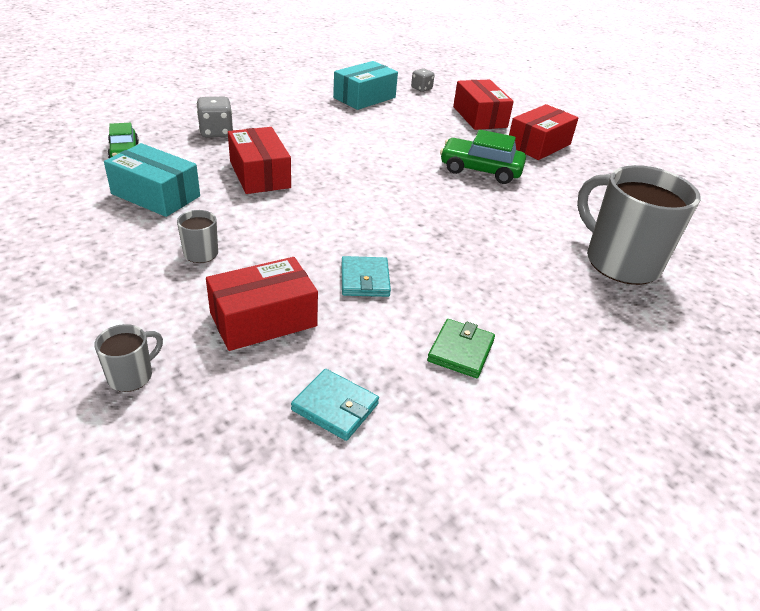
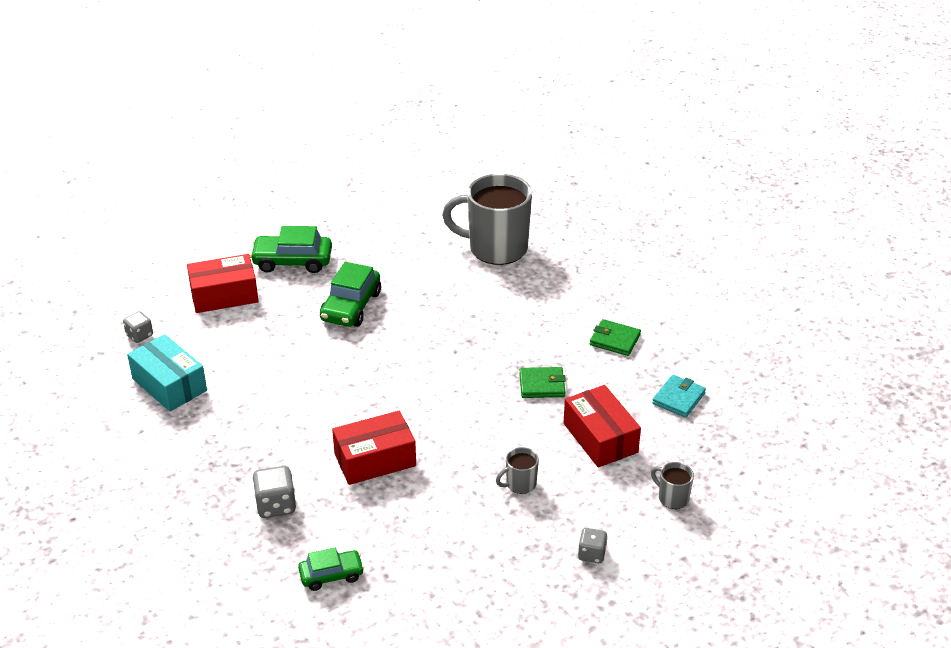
camera: 85 degrees left, 0 degrees up
turquoise box [104,143,200,217] -> none
turquoise wallet [341,256,391,297] -> green wallet [519,367,566,398]
red box [509,104,578,160] -> green car [250,226,332,273]
grey mug [577,165,700,285] -> grey mug turned 45 degrees clockwise [442,174,532,265]
none -> grey dice [578,528,608,563]

